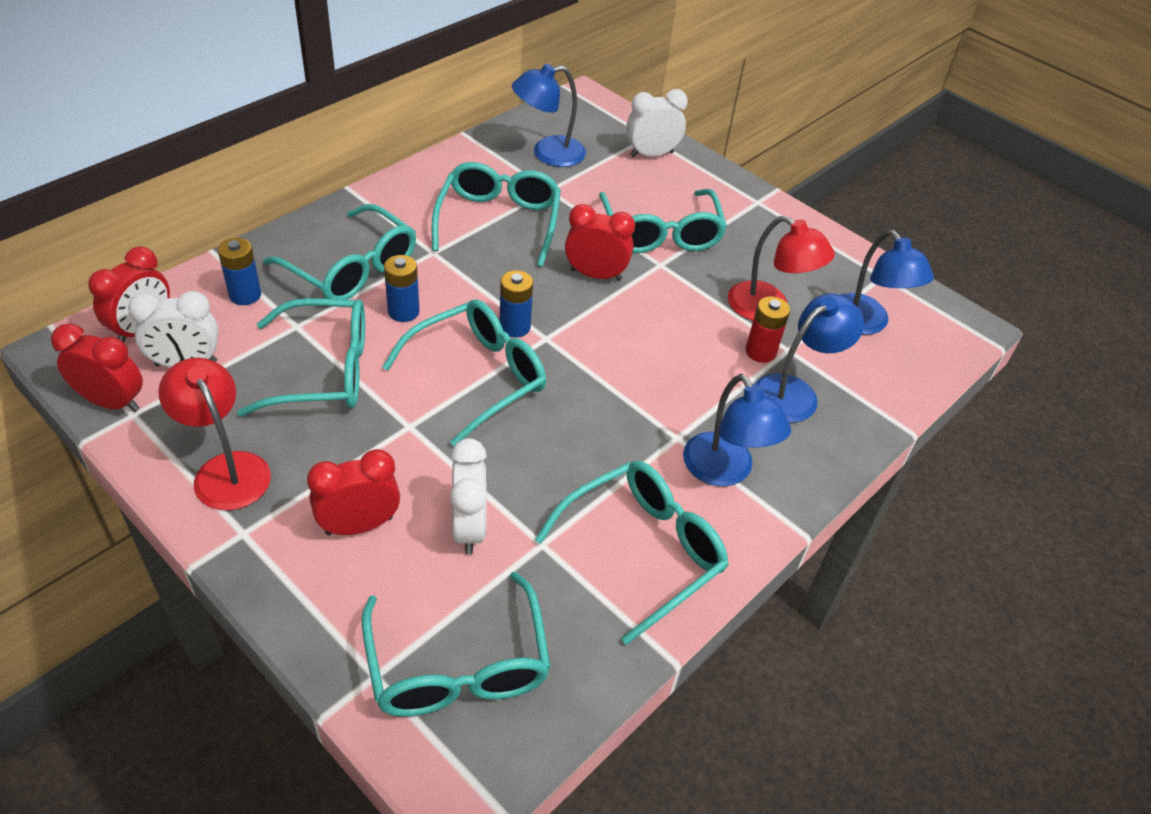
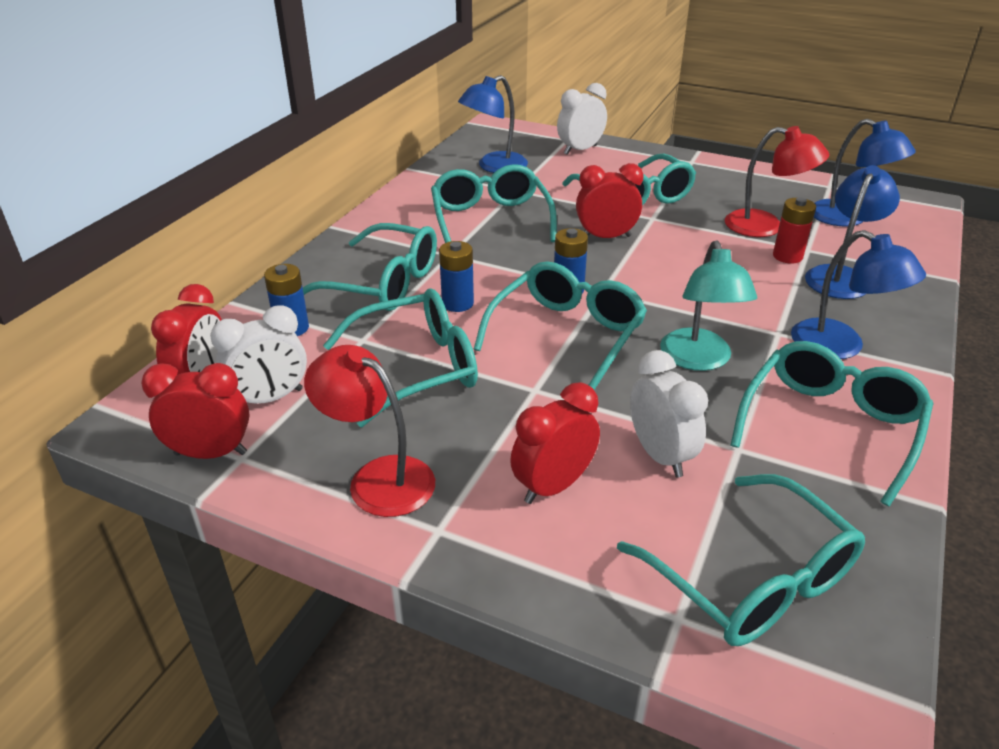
camera: 15 degrees left, 10 degrees down
none -> turquoise lamp [660,240,757,371]

